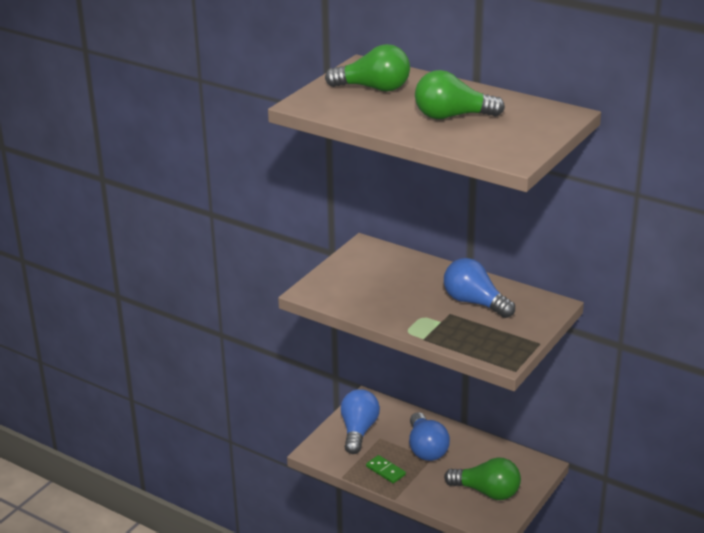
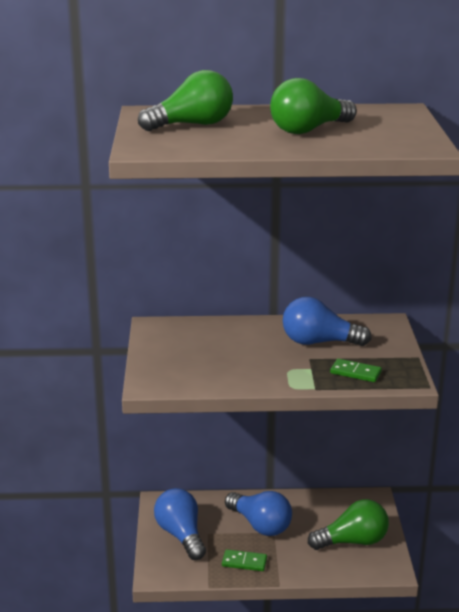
camera: 35 degrees left, 5 degrees down
none -> green domino [330,359,382,382]

